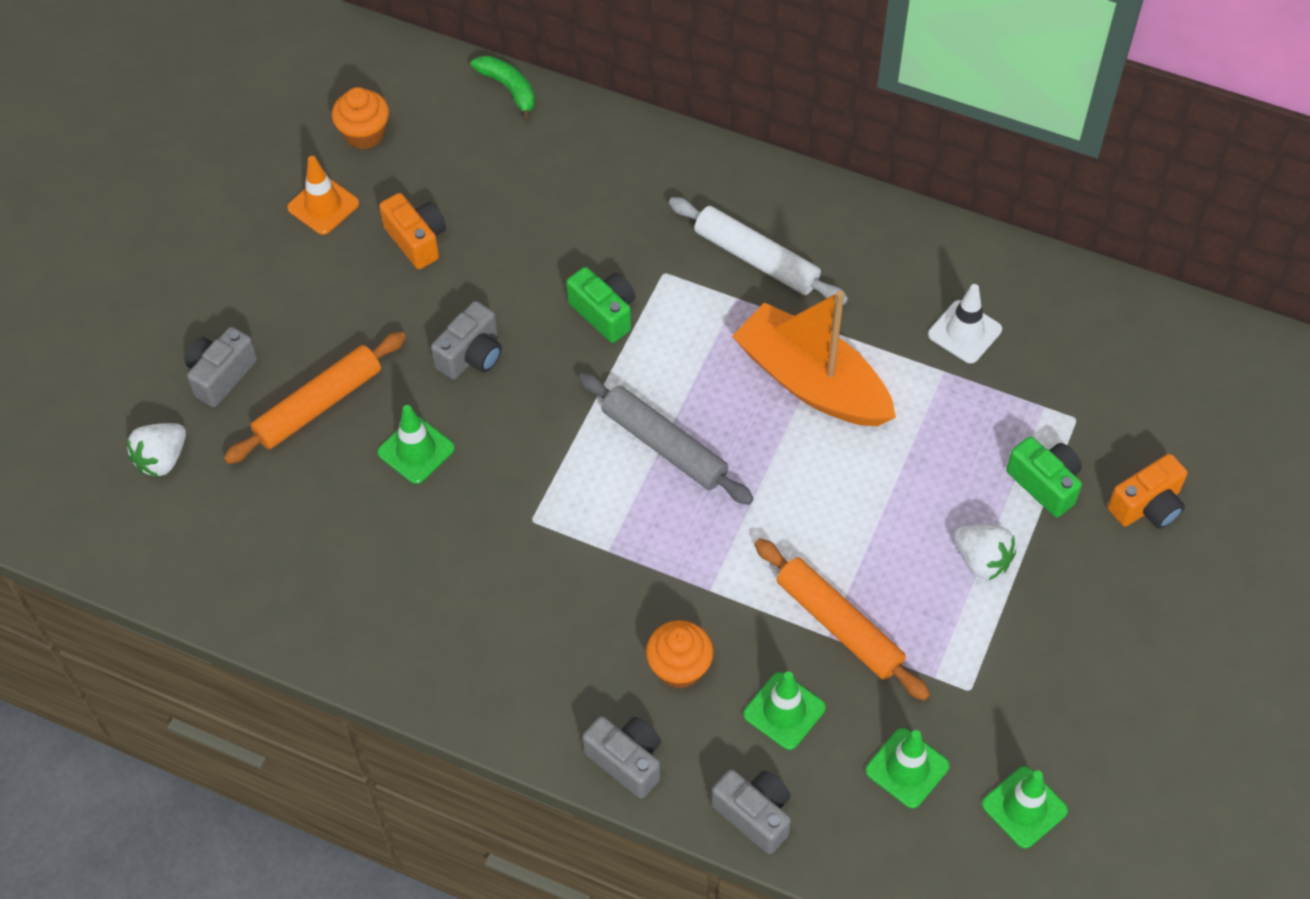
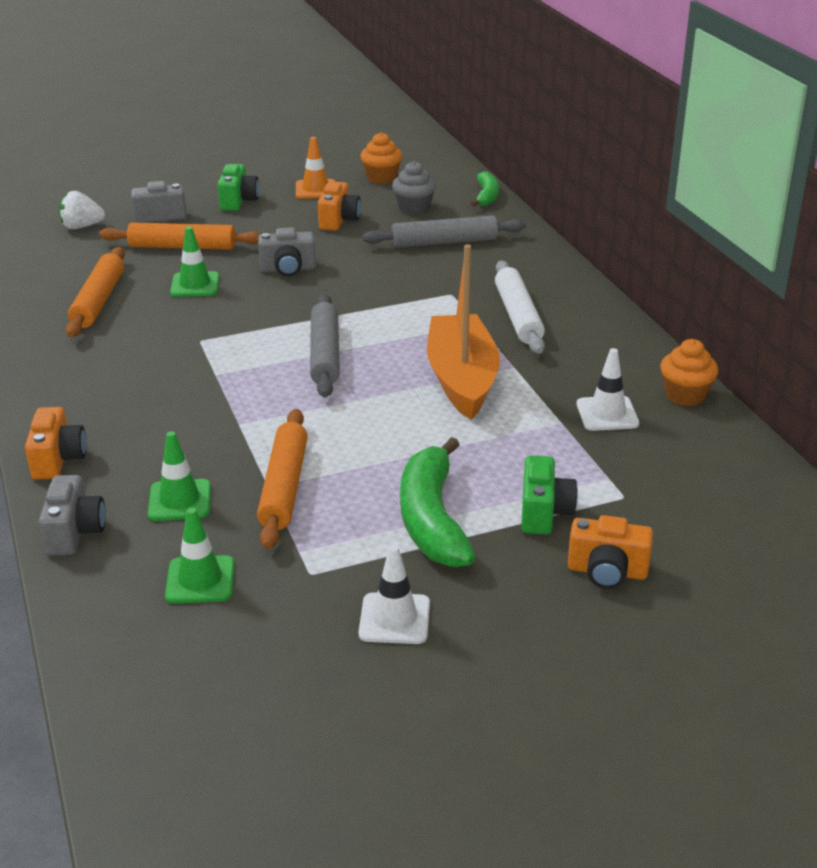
camera: 45 degrees right, 25 degrees down
green camera [566,267,635,343] -> green camera moved to [218,164,259,211]
grey camera [582,716,661,799] -> orange camera [25,407,86,480]
orange cupcake [646,620,714,688] -> orange cupcake moved to [660,339,719,406]
white strawberry [954,525,1016,581] -> green banana [400,437,475,567]
green traffic cone [982,767,1068,849] -> none
none -> orange rolling pin [66,247,125,337]
none -> white traffic cone [359,545,430,644]
none -> grey rolling pin [363,215,526,248]
none -> grey cupcake [392,161,436,215]

